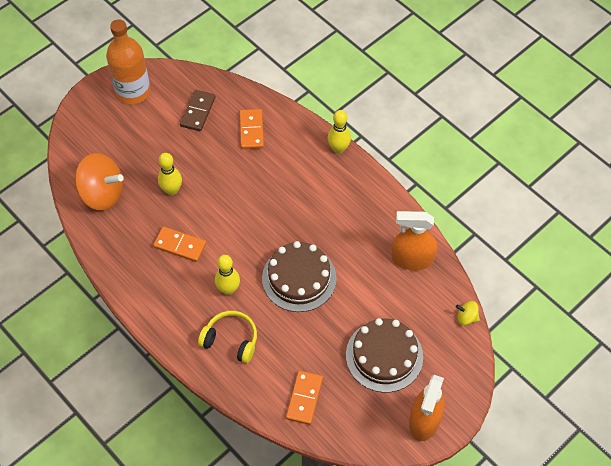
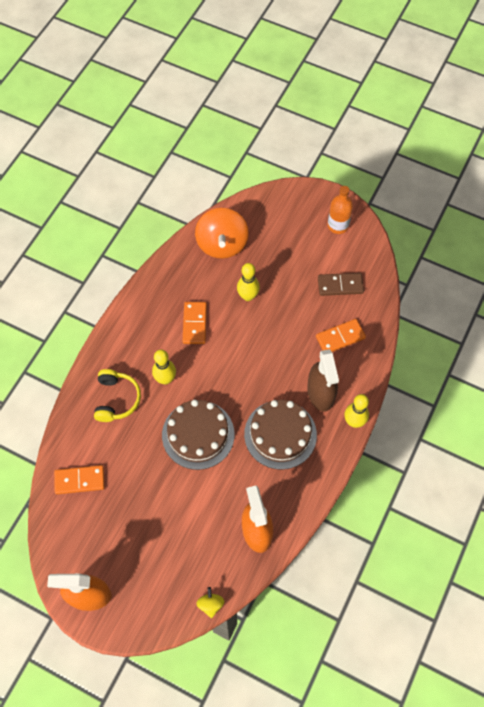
camera: 70 degrees right, 5 degrees up
orange bottle [106,19,150,104] -> orange bottle [327,186,353,234], size x0.64
brown cake [346,318,423,392] -> brown cake moved to [244,400,317,470]
none -> brown spray bottle [307,349,339,411]

